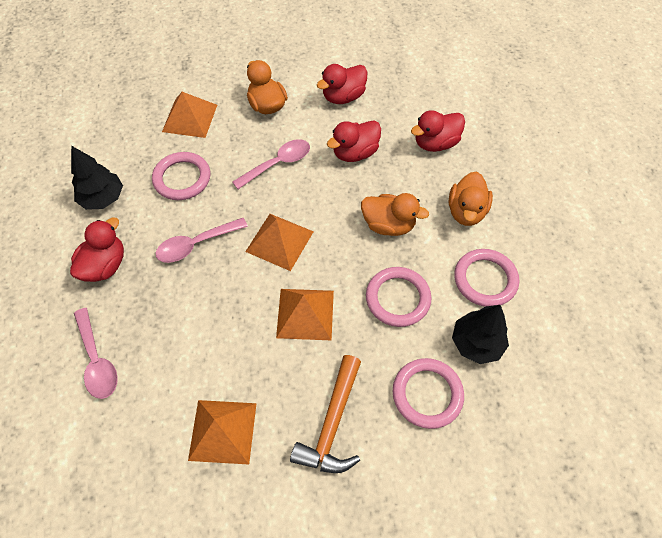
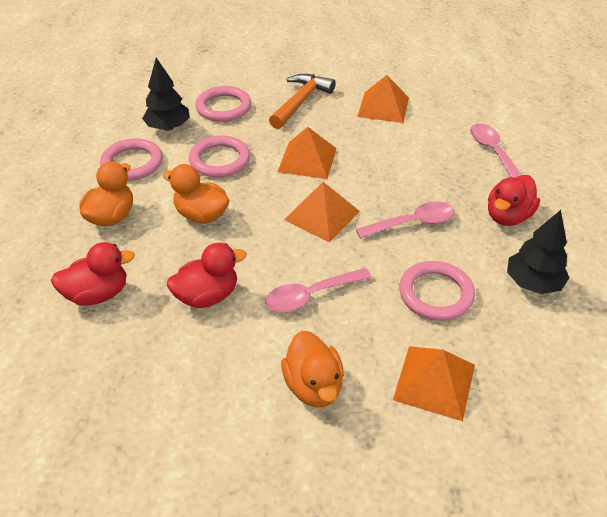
camera: 170 degrees left, 15 degrees down
red duck [317,64,368,104] -> none

